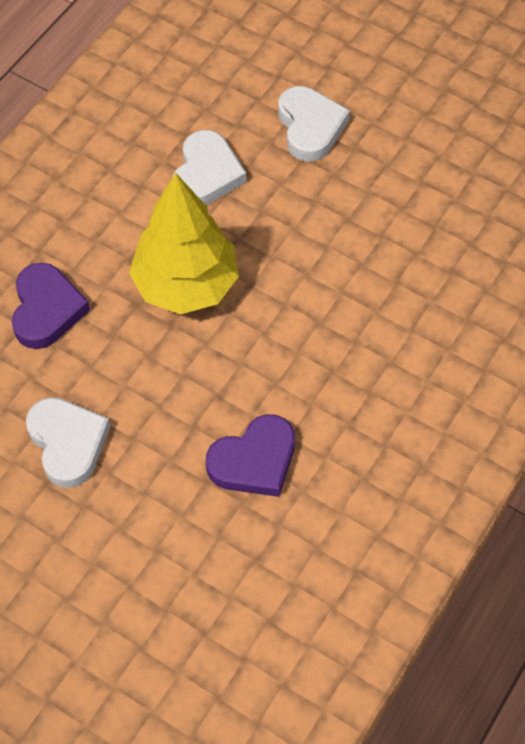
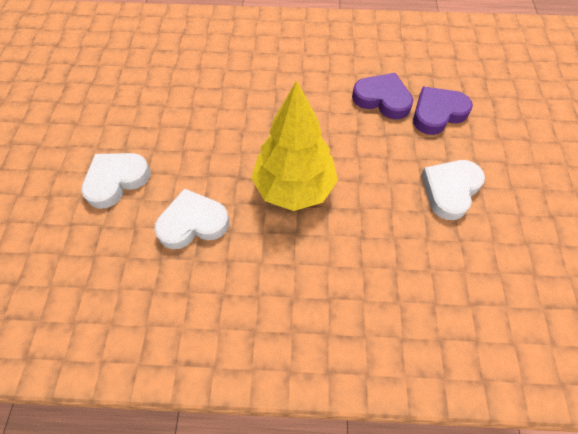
camera: 120 degrees left, 0 degrees up
purple heart [12,263,90,349] -> purple heart moved to [413,87,473,135]

